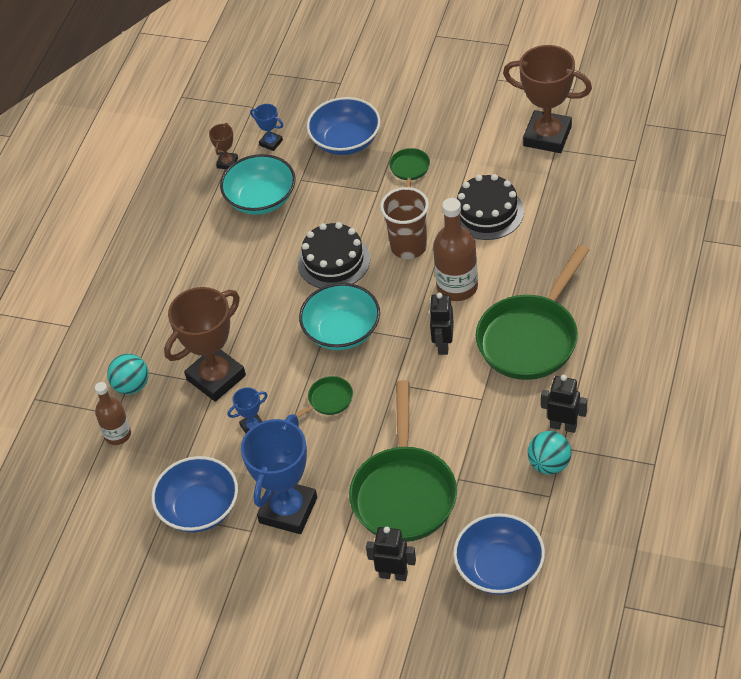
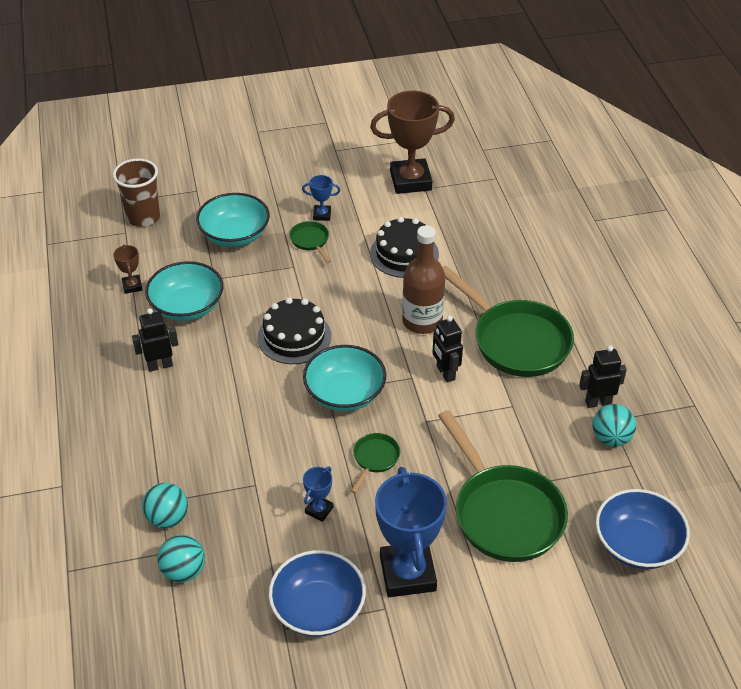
camera: 35 degrees left, 5 degrees down
brown bottle [95,382,131,445] -> turquoise ball [157,535,205,583]
brown trophy [164,287,246,402] -> none
blue trophy [250,104,283,151] -> blue trophy moved to [302,175,340,221]
blue bowl [307,97,380,155] -> turquoise bowl [196,193,270,247]
black robot [366,527,416,581] -> black robot moved to [132,308,178,372]
brown cup [380,187,429,259] -> brown cup moved to [113,159,160,227]
green pan [476,244,590,380] -> green pan turned 45 degrees counterclockwise [442,266,574,377]

